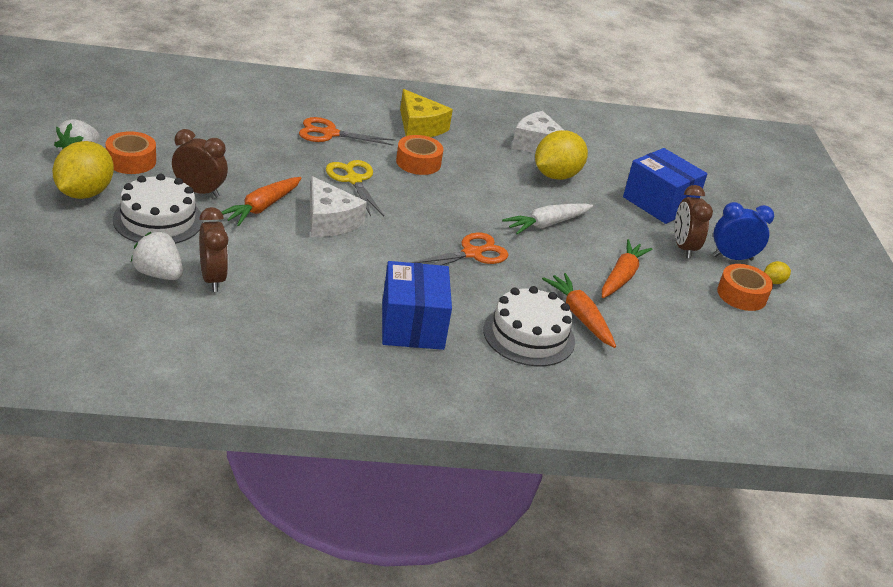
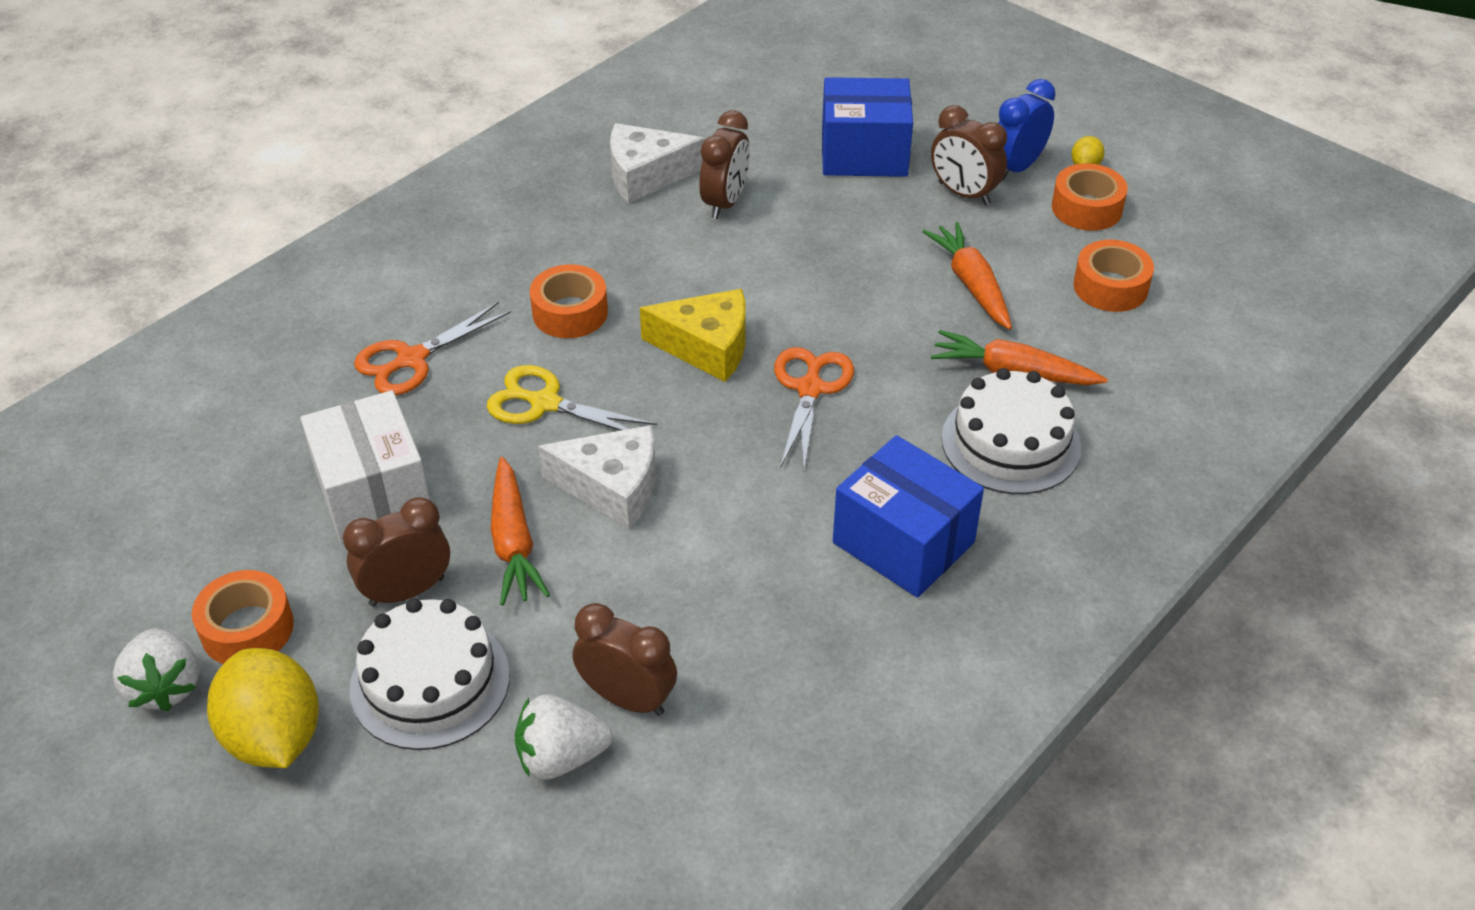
camera: 40 degrees left, 10 degrees up
yellow cheese [400,89,453,137] -> yellow cheese moved to [640,289,746,382]
white carrot [502,203,593,235] -> none
yellow lemon [535,130,588,180] -> brown clock [699,110,750,219]
none -> white box [300,390,430,543]
none -> orange tape [1073,240,1154,312]

